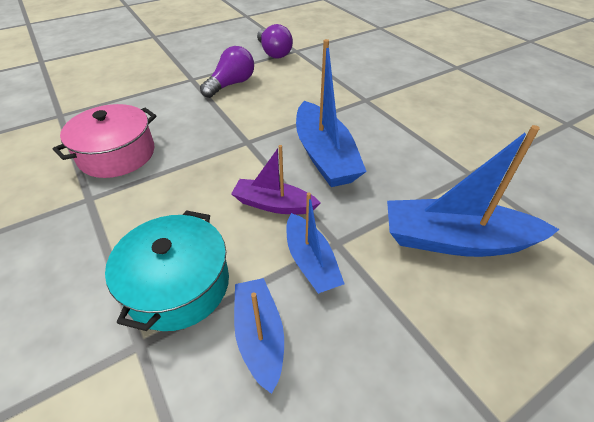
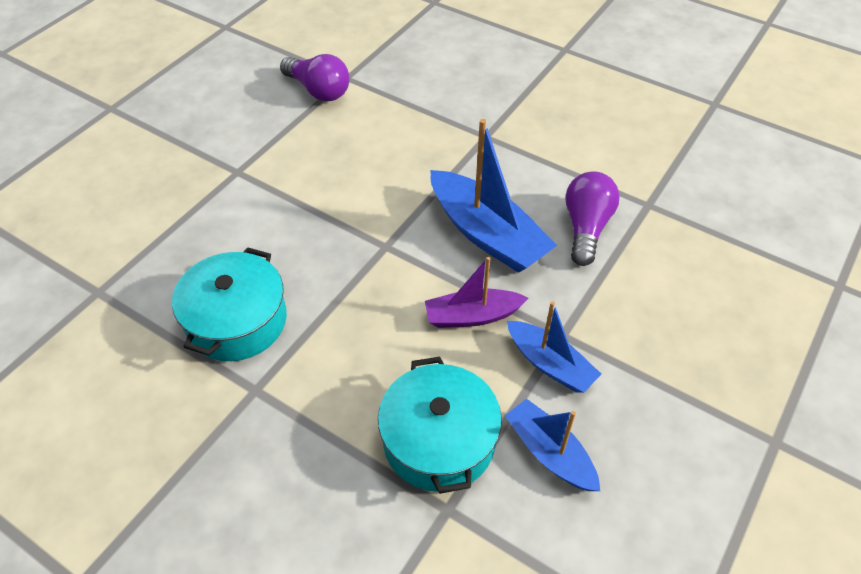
camera: 25 degrees left, 5 degrees up
pink pot [53,104,156,178] -> turquoise pot [172,247,287,361]
purple light bulb [200,46,254,98] -> purple light bulb moved to [565,171,620,266]
blue boat [387,125,560,257] -> none

